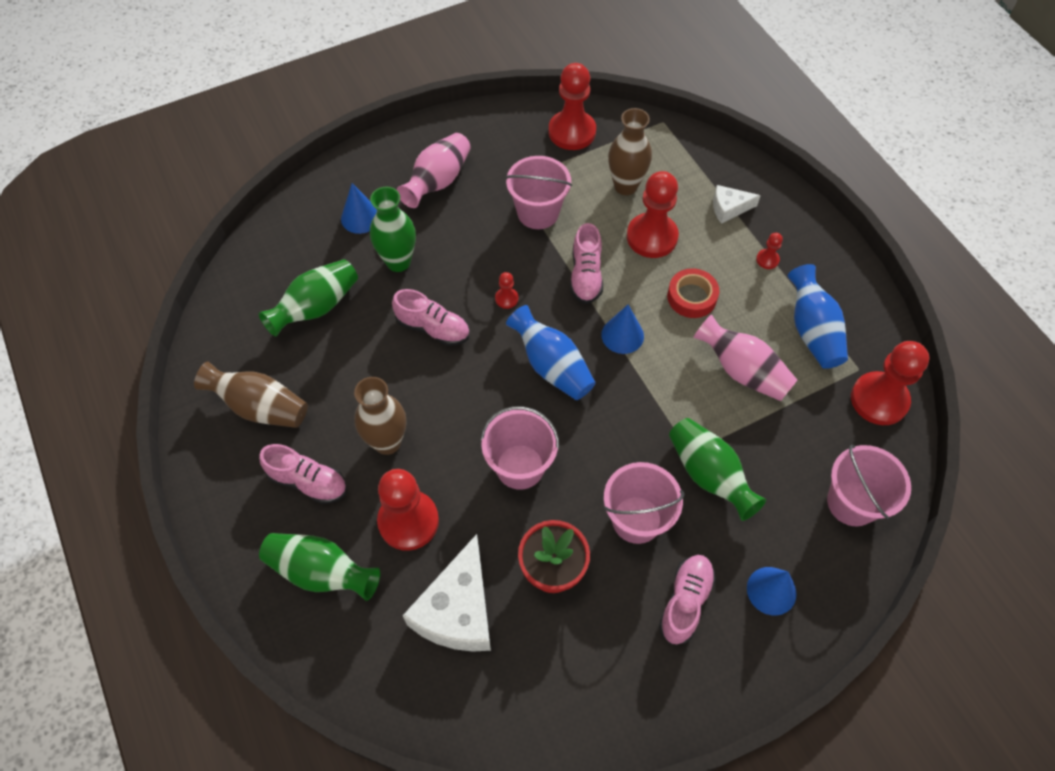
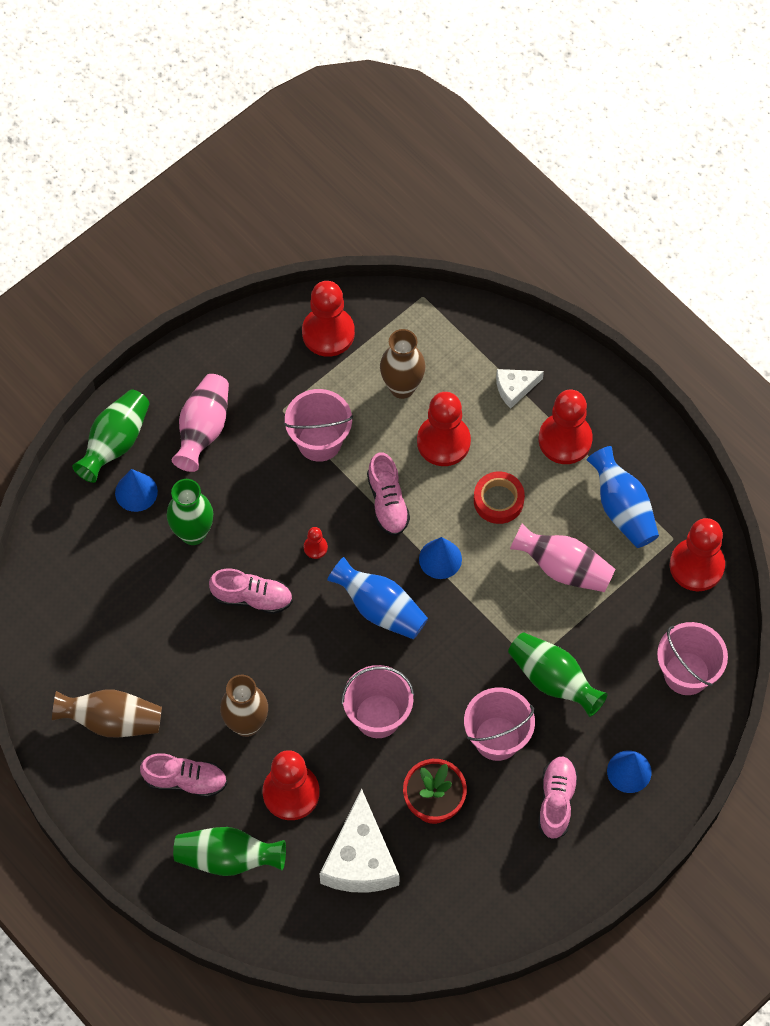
camera: 15 degrees left, 5 degrees up
green vase [258,259,358,337] -> green vase moved to [72,389,150,483]
red pawn [756,233,783,269] -> red pawn [539,390,593,464], size x2.28

